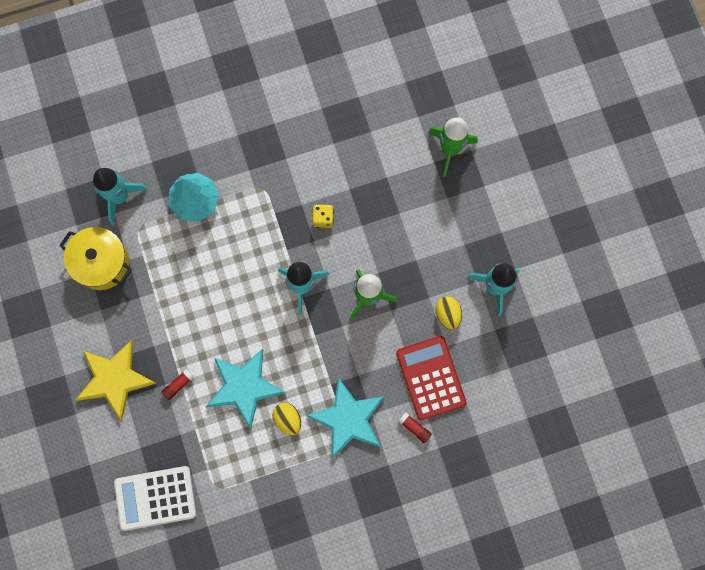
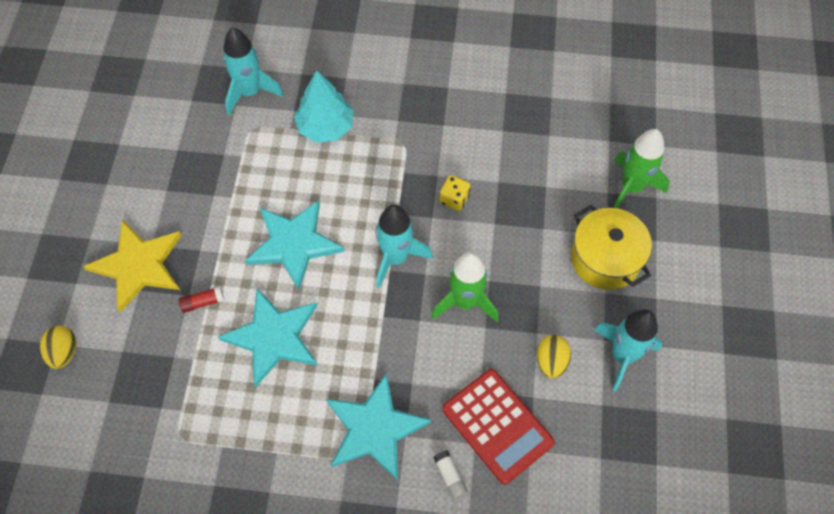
camera: 25 degrees right, 15 degrees down
yellow pot [59,227,132,290] -> yellow pot moved to [571,204,652,290]
white calculator [114,466,196,531] -> none
yellow egg [272,403,301,435] -> yellow egg moved to [40,326,76,369]
red calculator [396,336,467,421] -> red calculator turned 135 degrees clockwise [442,369,555,484]
red glue stick [398,412,431,443] -> white glue stick [434,450,468,500]
none -> turquoise star [245,200,344,290]

